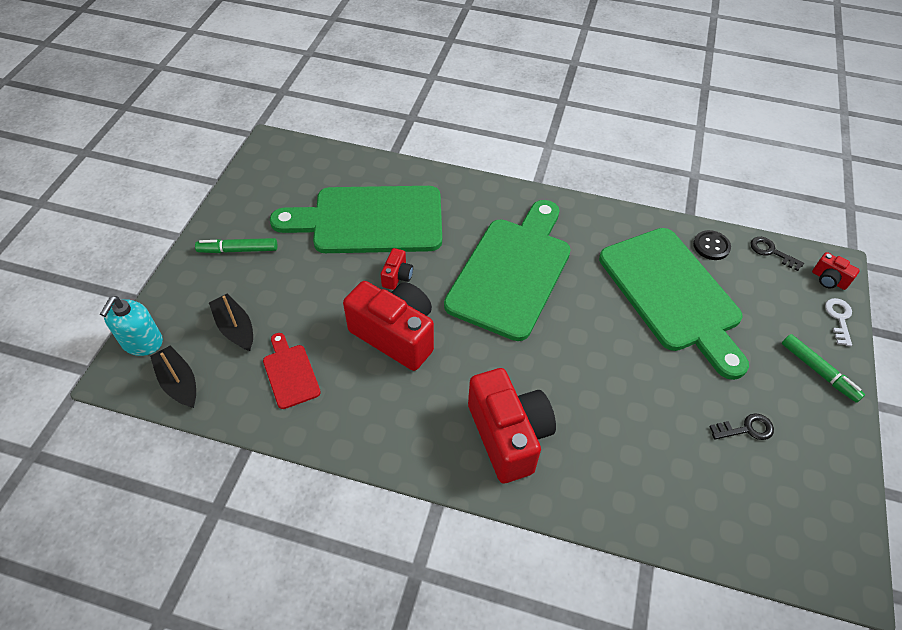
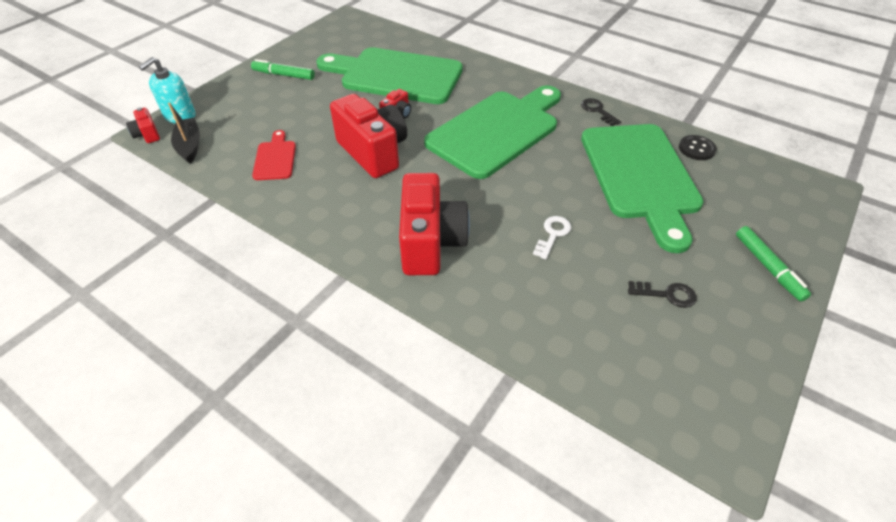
camera: 20 degrees right, 5 degrees down
black boat [209,293,253,351] -> none
black key [750,237,804,271] -> black key moved to [581,98,621,126]
red camera [812,252,860,290] -> red camera moved to [126,107,160,143]
white key [825,298,852,346] -> white key moved to [533,216,571,259]

